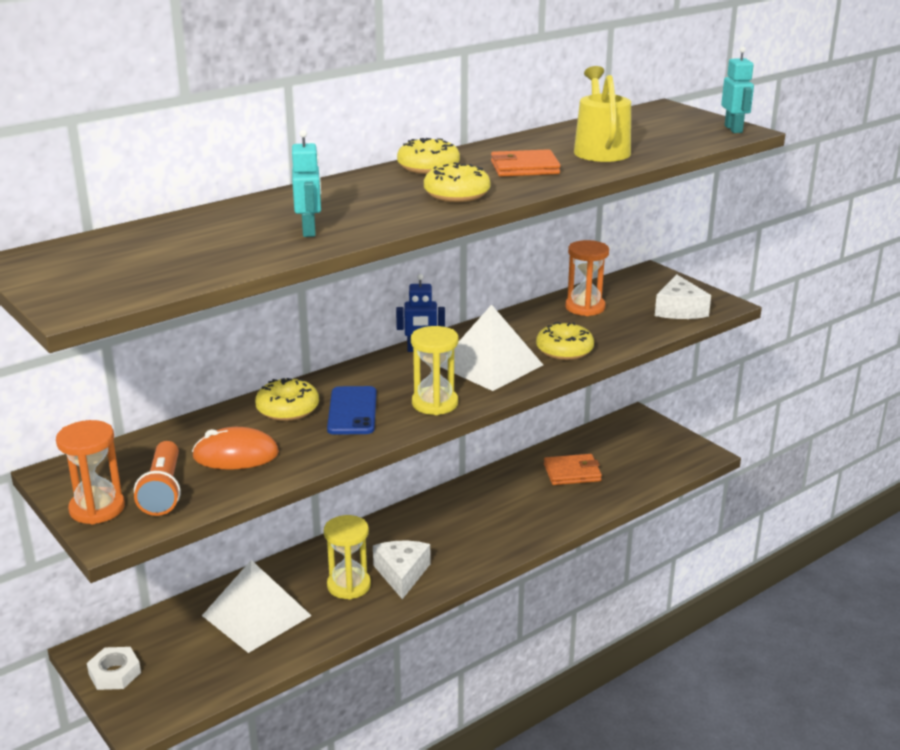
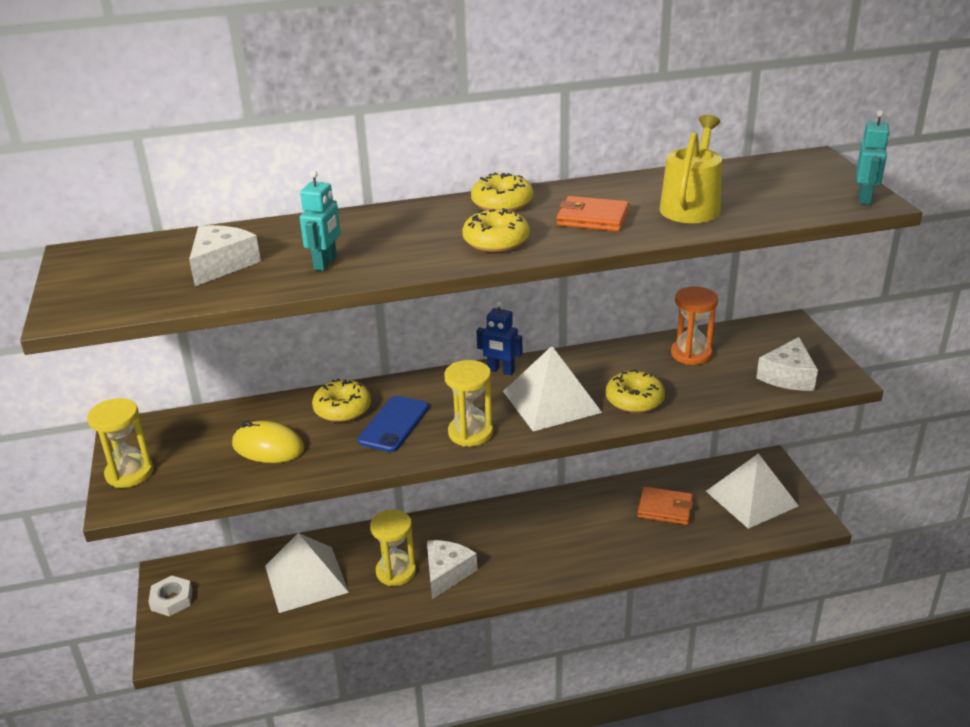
camera: 25 degrees right, 5 degrees up
orange hourglass [56,420,125,524] -> yellow hourglass [87,398,153,488]
orange flashlight [134,441,181,516] -> none
orange mouse [192,427,279,469] -> yellow mouse [232,421,304,463]
none -> white cheese [189,225,261,286]
none -> white pyramid [706,453,799,529]

